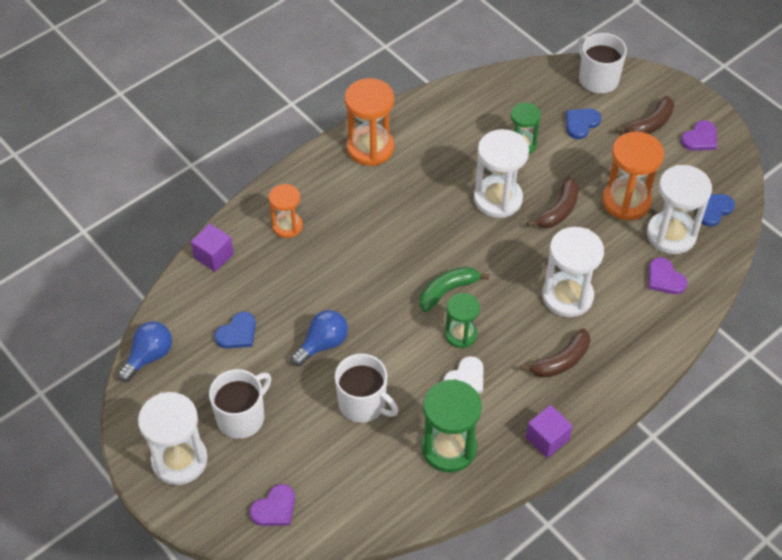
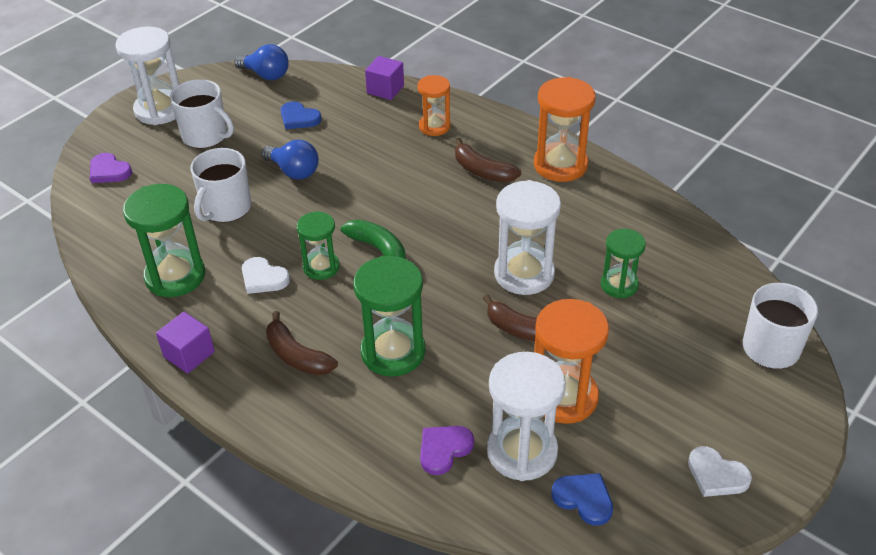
camera: 80 degrees right, 10 degrees down
white hourglass [542,227,604,317] -> green hourglass [353,256,425,377]
blue heart [566,108,601,139] -> none
brown banana [616,96,674,134] -> brown banana moved to [455,138,521,182]
purple heart [681,120,717,151] -> white heart [688,446,752,497]

